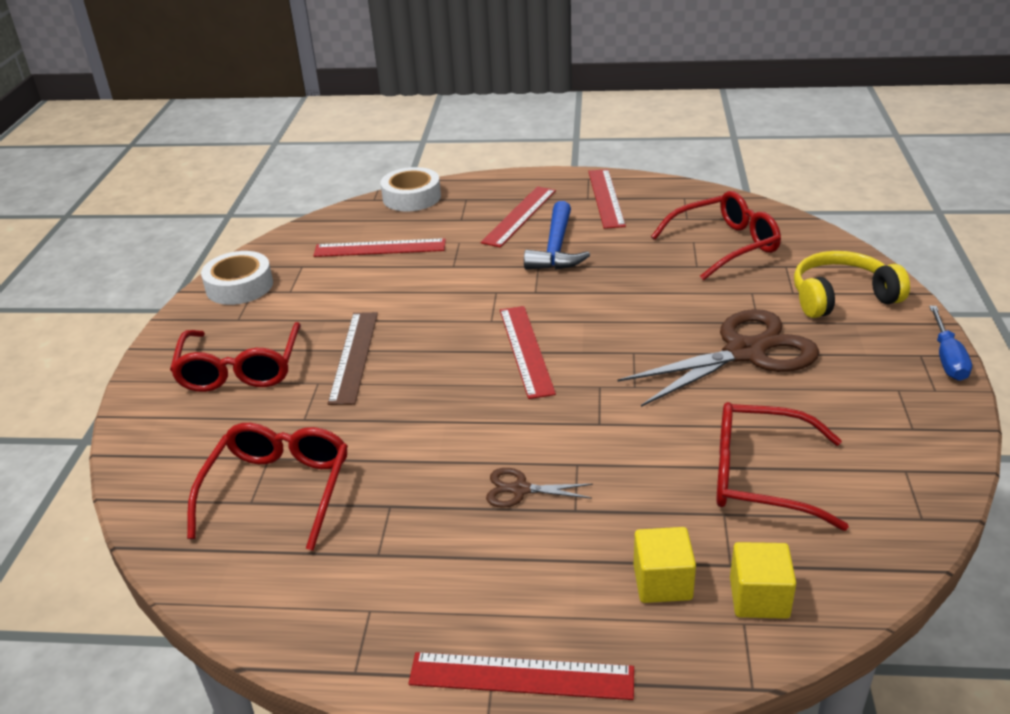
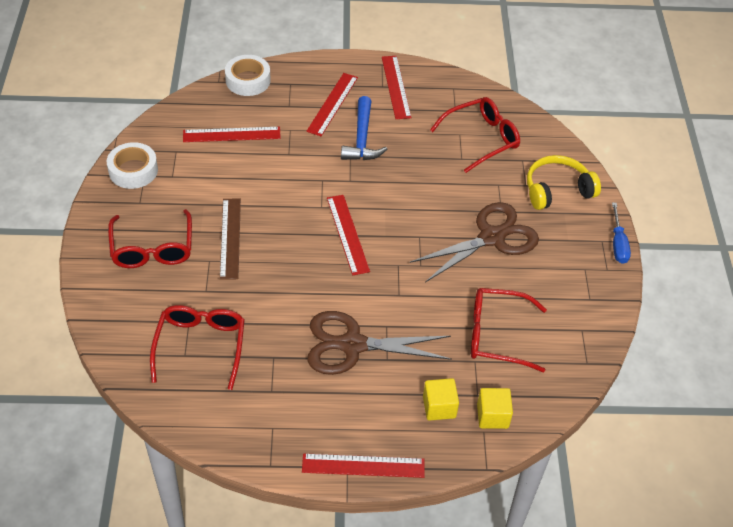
camera: 10 degrees left, 15 degrees up
brown scissors [486,468,593,508] -> brown scissors [307,311,452,375], size x2.23

